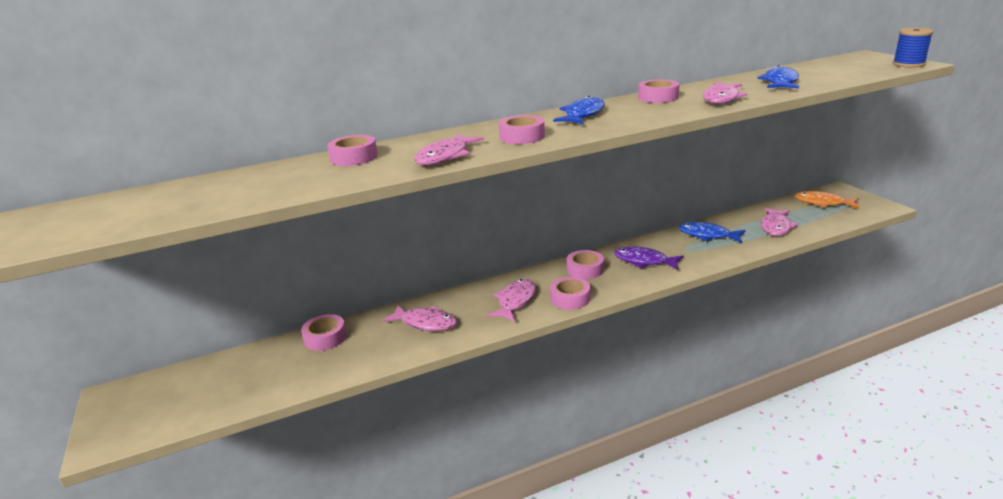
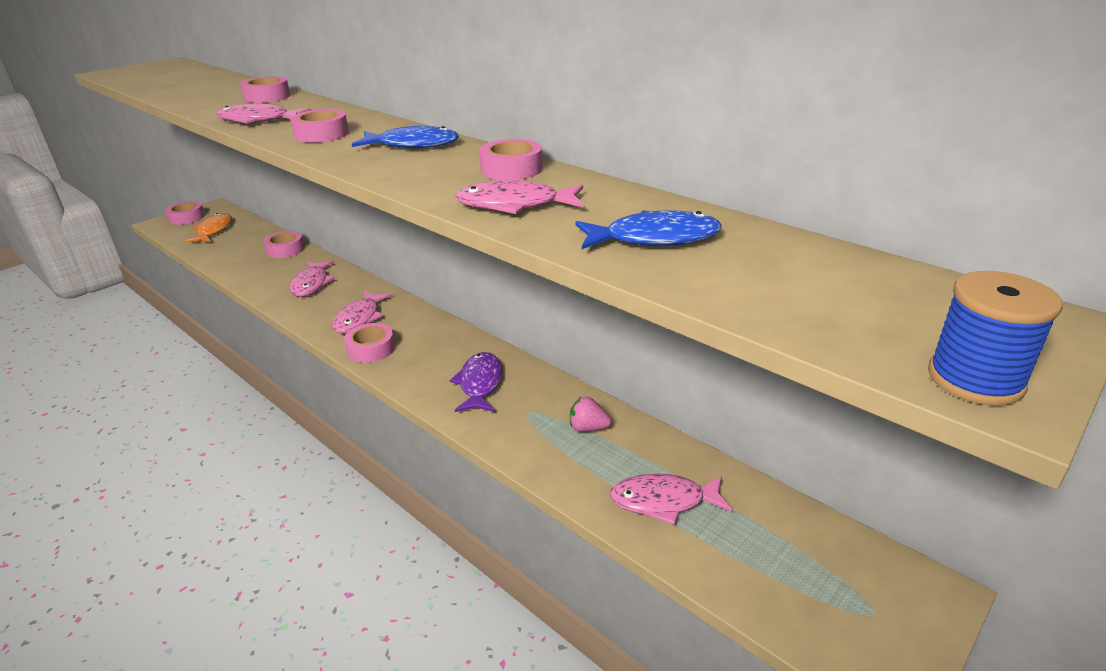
camera: 65 degrees right, 5 degrees up
pink fish [487,279,536,322] -> pink fish turned 105 degrees clockwise [332,291,392,333]
pink tape [567,250,604,279] -> pink tape moved to [165,201,205,225]
blue fish [679,222,745,243] -> pink strawberry [570,396,611,432]
orange fish [794,191,859,209] -> orange fish moved to [185,213,232,243]

